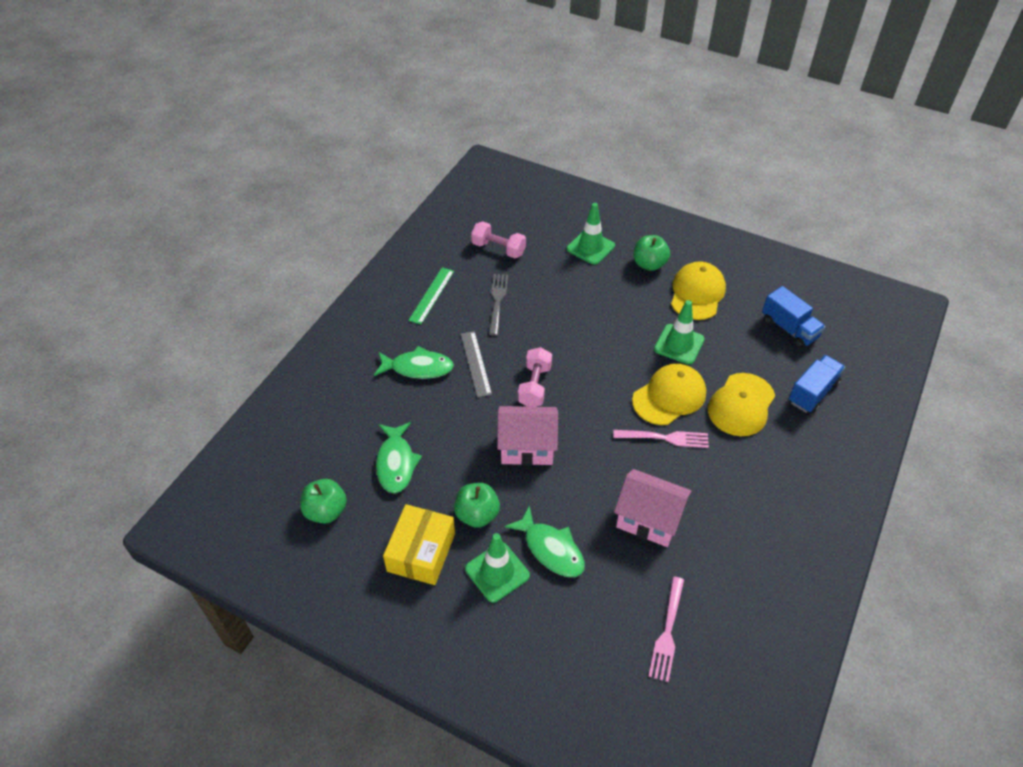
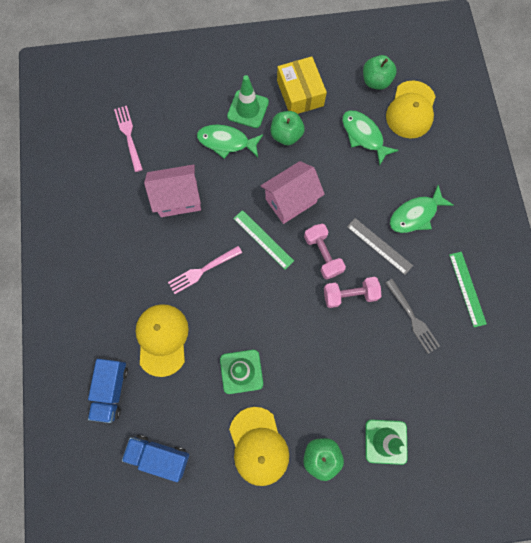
camera: 145 degrees right, 25 degrees up
pink dumbbell [471,221,526,258] -> pink dumbbell moved to [324,277,381,308]
yellow cap [632,364,706,425] -> yellow cap moved to [386,80,436,139]
none -> green ruler [233,210,294,270]

